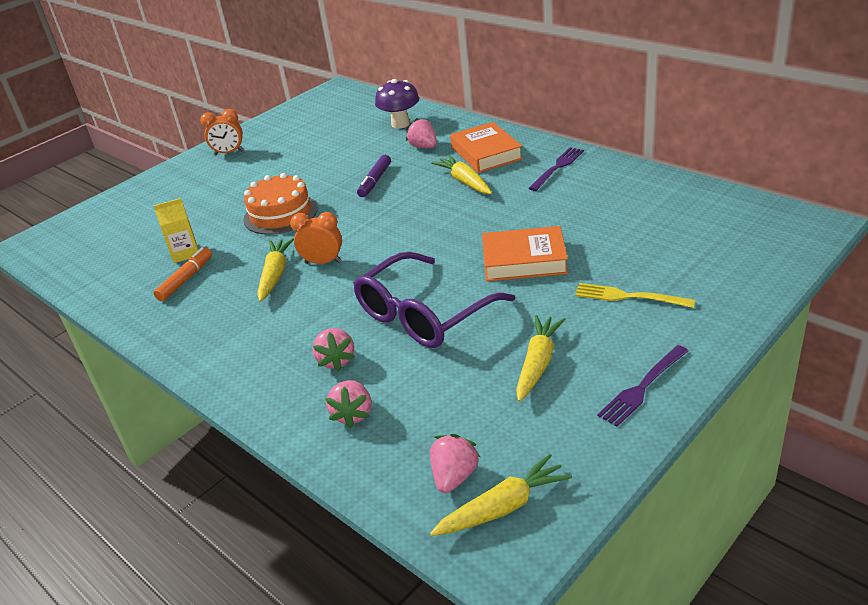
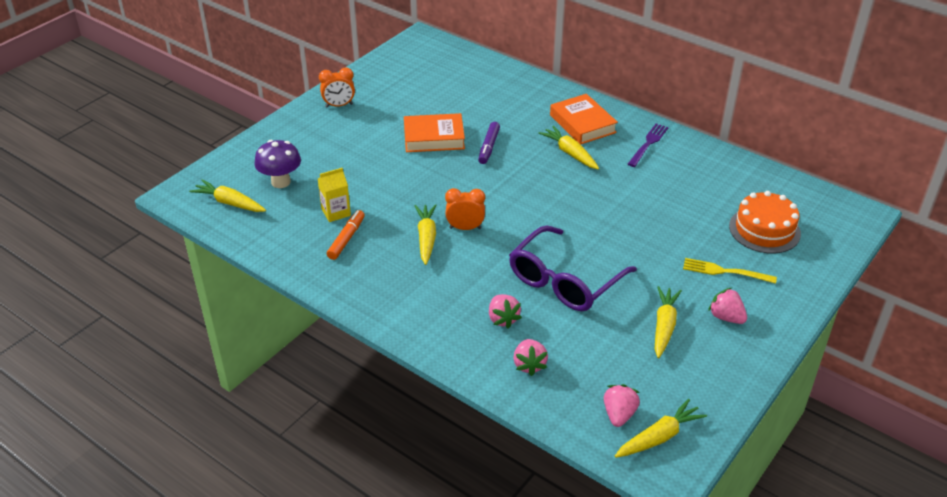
camera: 10 degrees left, 5 degrees up
orange cake [243,173,318,235] -> orange cake moved to [729,191,801,254]
purple mushroom [375,79,419,129] -> purple mushroom moved to [254,140,301,188]
pink strawberry [406,118,437,148] -> pink strawberry moved to [708,288,747,324]
orange book [482,226,568,281] -> orange book moved to [404,113,465,152]
purple fork [597,345,688,427] -> none
none -> yellow carrot [189,180,266,212]

